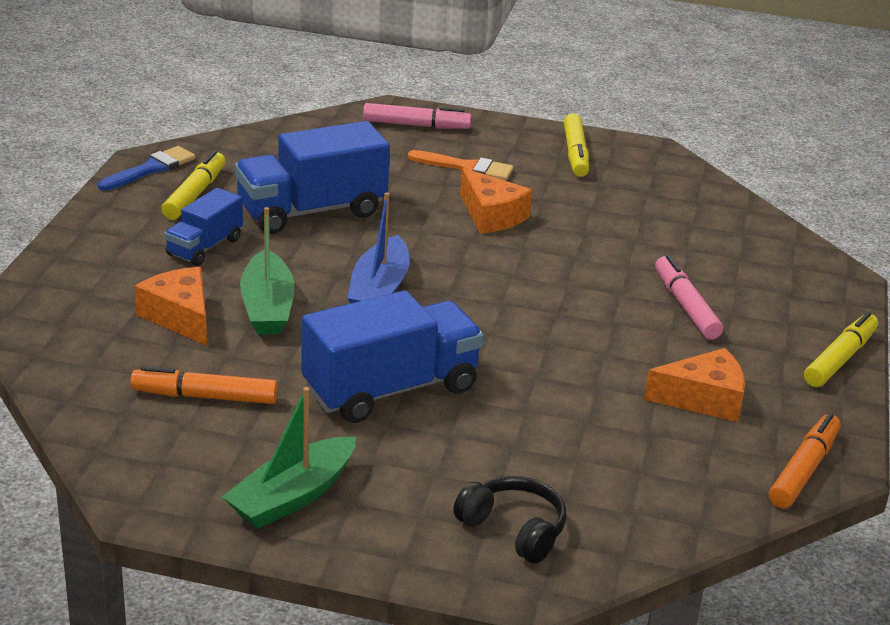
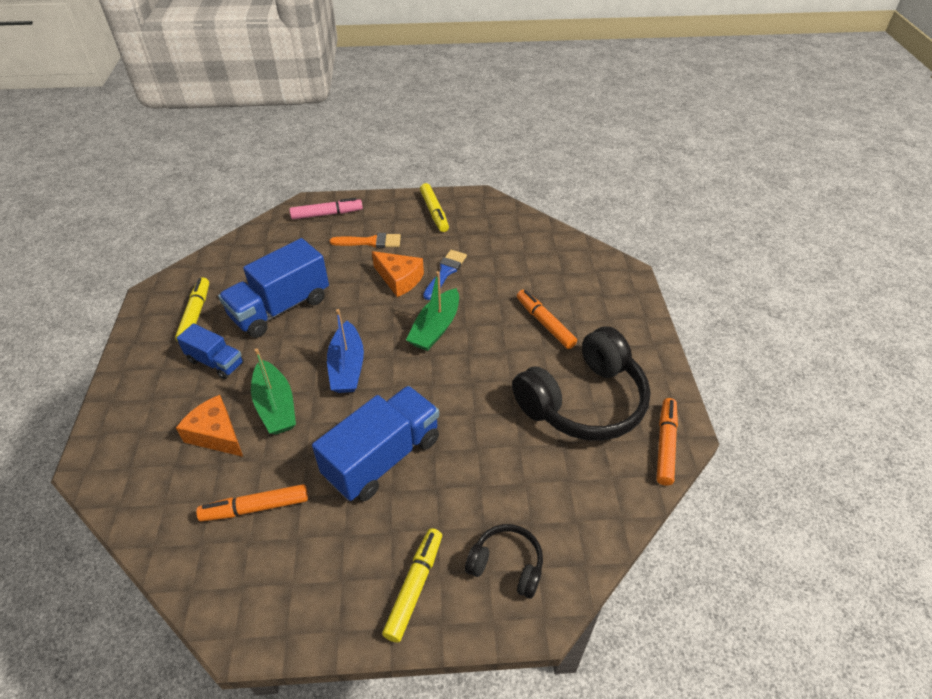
camera: 15 degrees left, 15 degrees up
blue brush [98,146,196,191] -> blue brush moved to [423,250,467,300]
blue truck [164,188,243,266] -> blue truck turned 75 degrees counterclockwise [177,323,244,379]
green boat [222,387,356,529] -> green boat moved to [406,271,459,351]
orange cheese [644,348,745,422] -> black headphones [512,326,651,441]
pink marker [655,255,723,340] -> orange marker [517,290,577,349]
yellow marker [804,312,878,387] -> yellow marker moved to [382,528,442,643]

